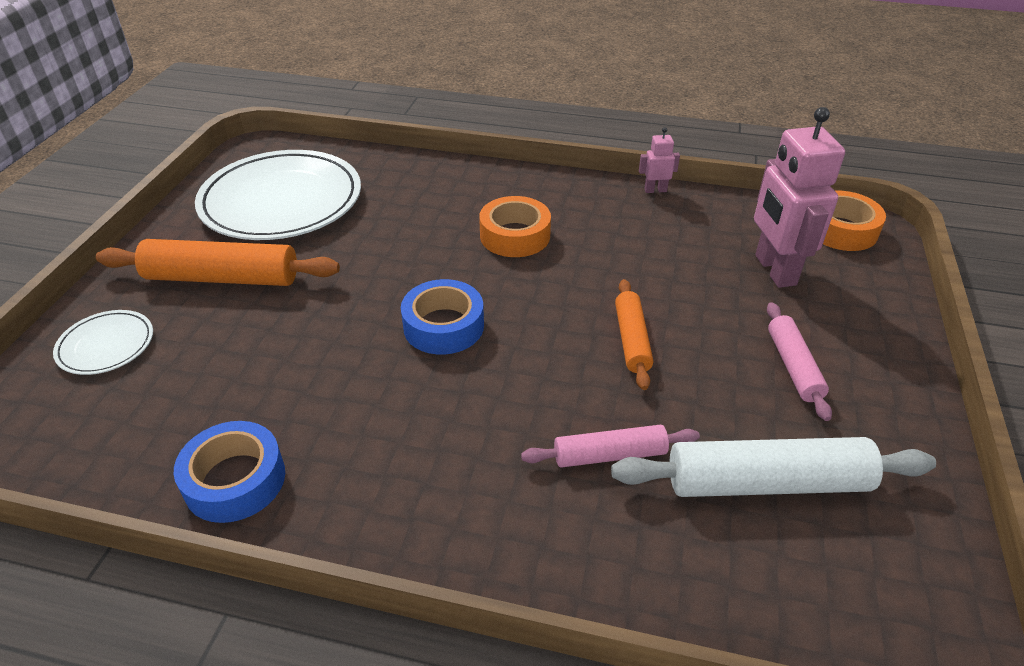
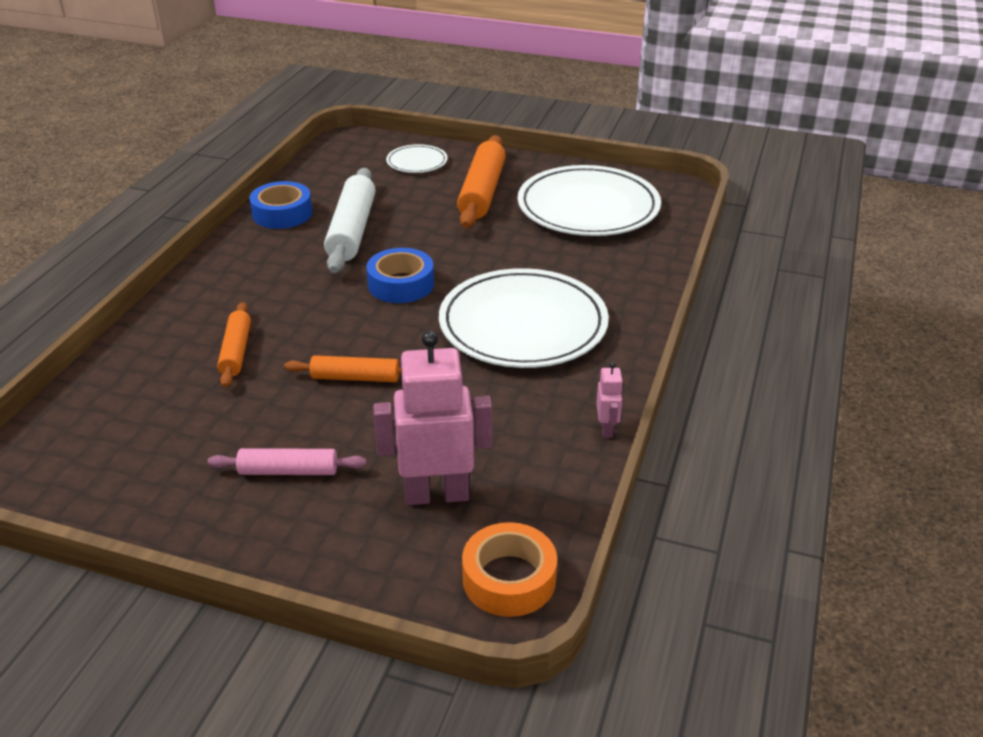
camera: 95 degrees right, 5 degrees down
orange tape [479,196,551,257] -> white plate [439,268,609,368]
pink rolling pin [521,425,700,468] -> orange rolling pin [217,302,251,388]
white rolling pin [611,437,936,497] -> white rolling pin moved to [324,168,375,273]

